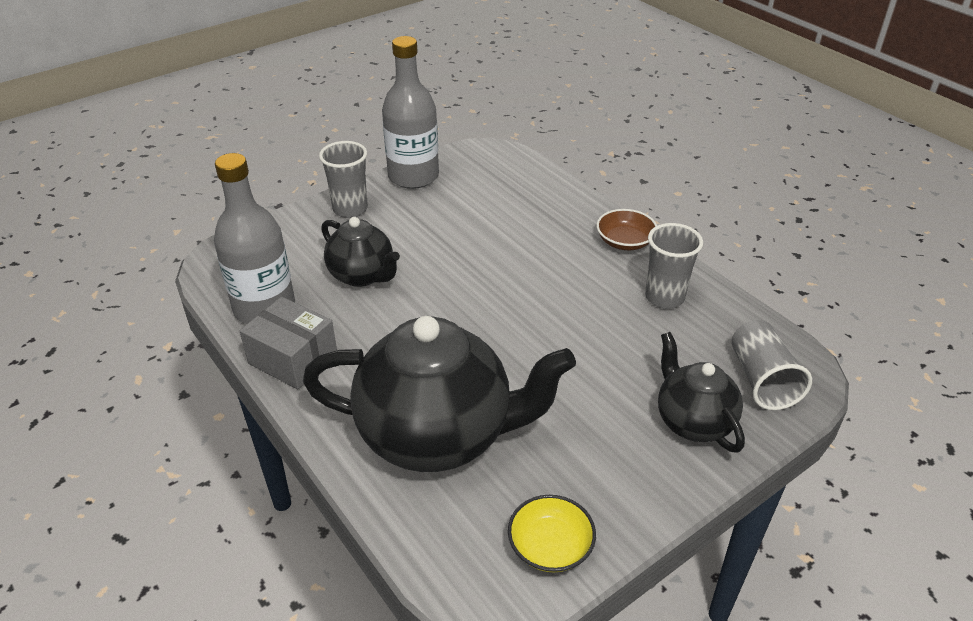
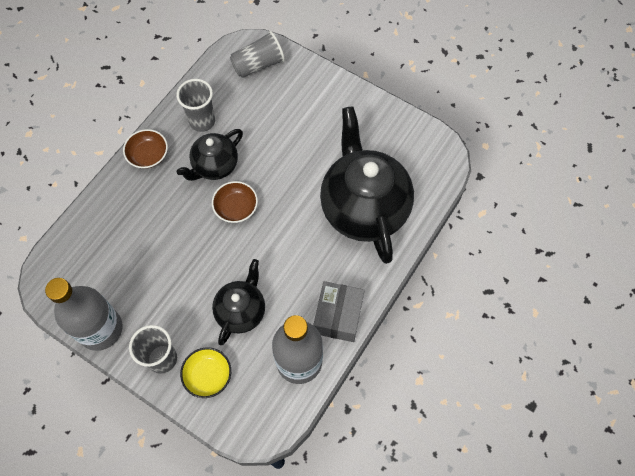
camera: 110 degrees left, 25 degrees up
yellow bowl [508,495,596,572] -> yellow bowl moved to [180,347,231,398]
black teapot [658,332,745,453] -> black teapot moved to [177,129,243,181]
none -> brown bowl [212,181,258,223]

